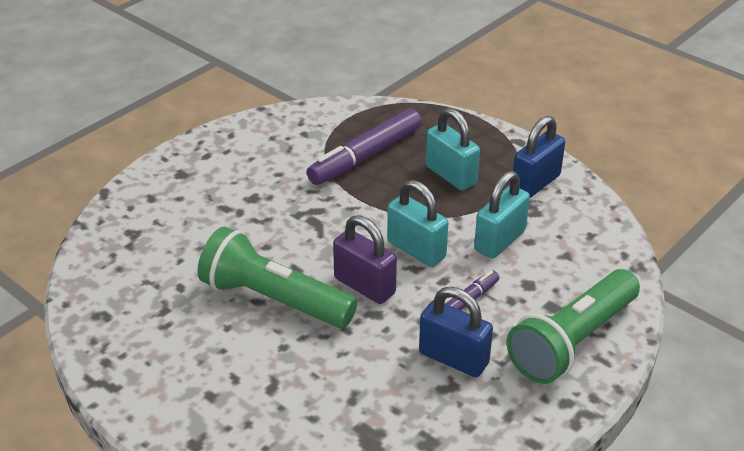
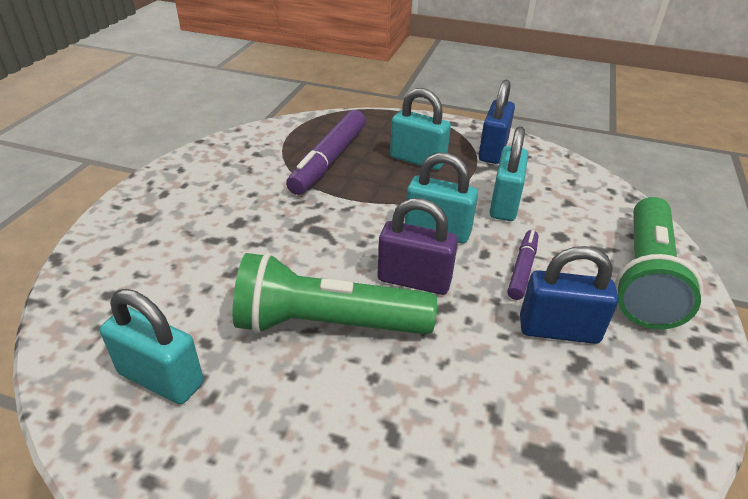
camera: 25 degrees left, 0 degrees up
none -> turquoise padlock [100,289,203,404]

